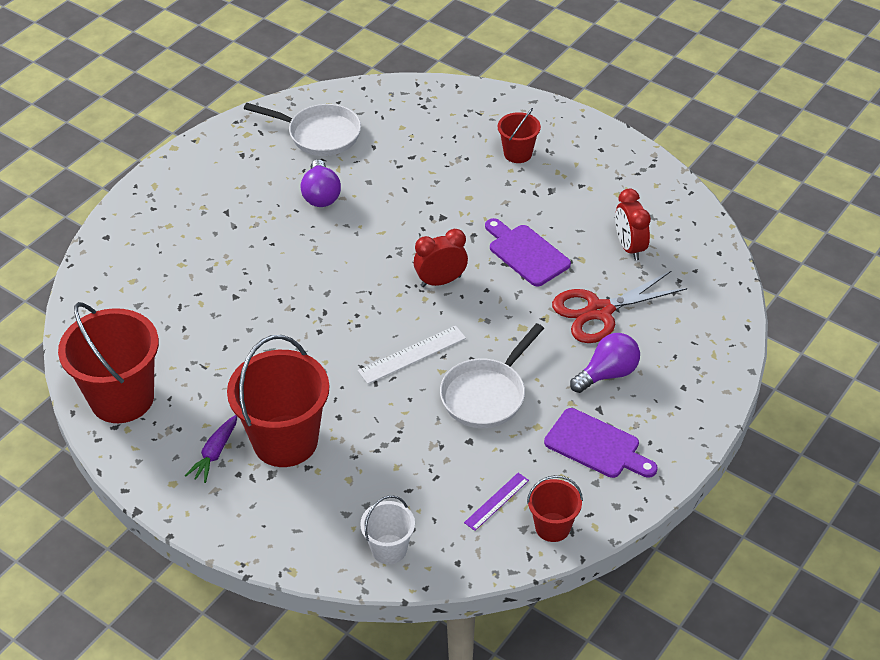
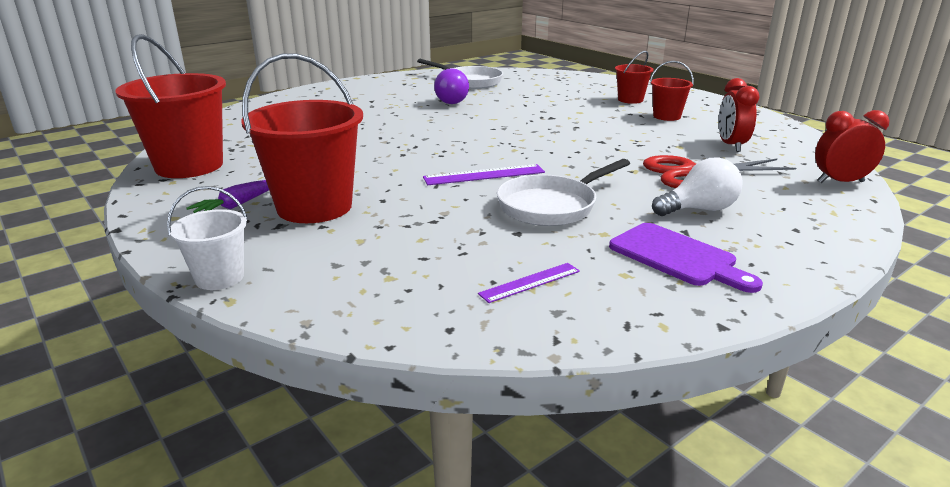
camera: 15 degrees right, 20 degrees down
white ruler [358,326,466,384] -> purple ruler [423,164,545,185]
white bucket [360,495,415,564] -> white bucket moved to [167,186,247,290]
red clock [414,229,468,287] -> red clock moved to [815,110,890,183]
purple cutting board [485,218,571,287] -> none
red bucket [527,475,583,542] -> red bucket moved to [650,61,694,121]
purple light bulb [570,333,640,393] -> white light bulb [652,158,743,216]

